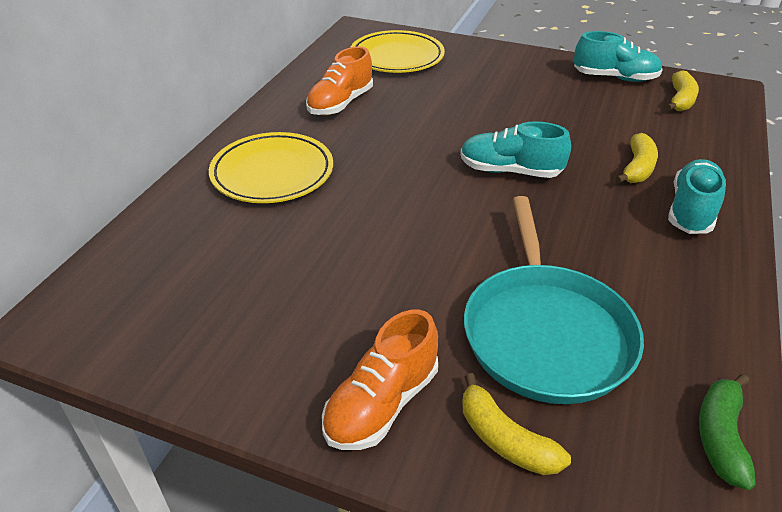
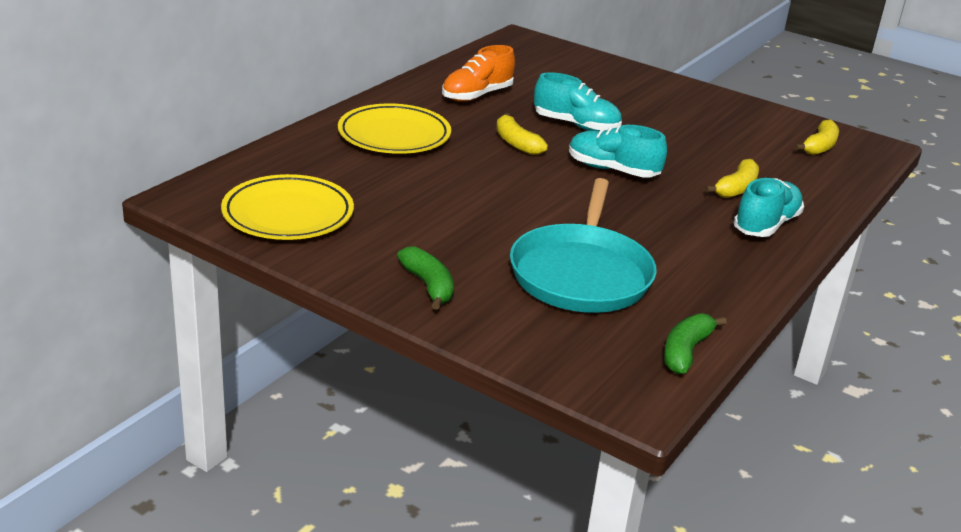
camera: 10 degrees right, 10 degrees down
orange shoe [322,310,438,450] -> green banana [397,247,454,310]
yellow plate [351,30,445,73] -> yellow plate moved to [221,174,354,240]
yellow banana [463,373,571,475] -> yellow banana moved to [496,113,548,155]
turquoise shoe [574,31,663,82] -> turquoise shoe moved to [534,72,622,131]

